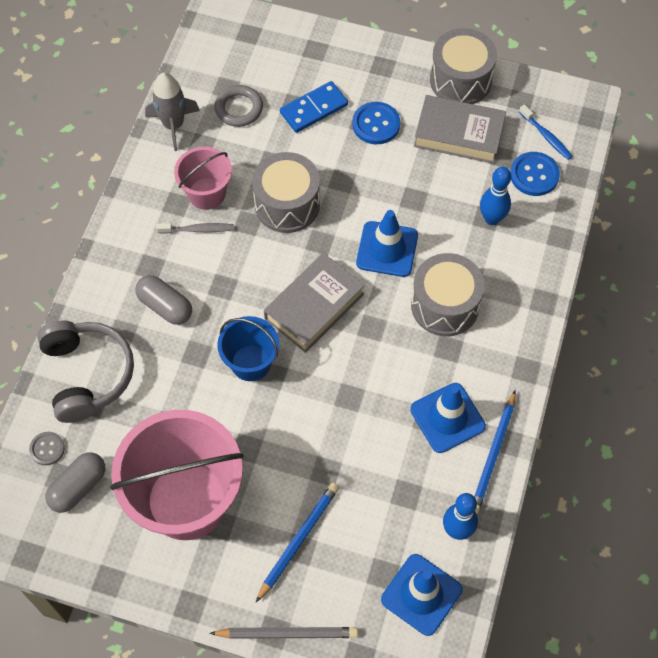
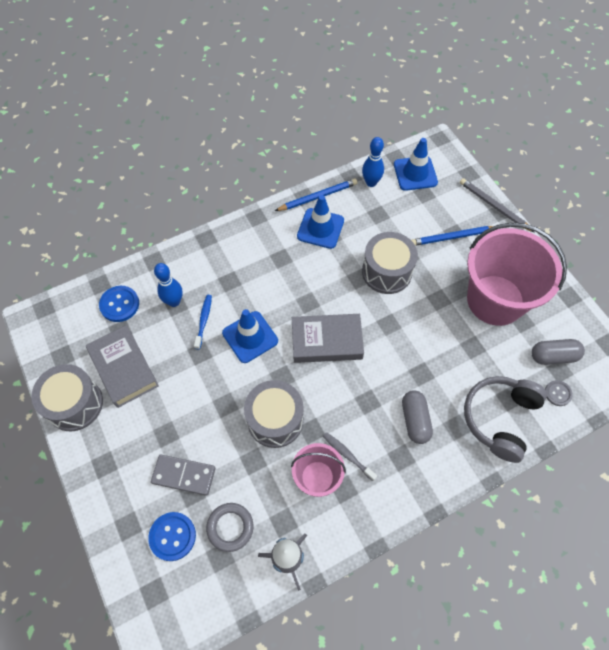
camera: 135 degrees left, 0 degrees up
blue bucket [217,316,279,381] -> none
blue domino [280,81,348,133] -> grey domino [151,455,215,495]
blue button [352,102,400,144] -> blue button moved to [148,512,196,561]
grey drum [411,253,485,336] -> grey drum moved to [362,232,418,294]
blue toothbrush [519,105,573,160] -> blue toothbrush moved to [194,295,212,350]

